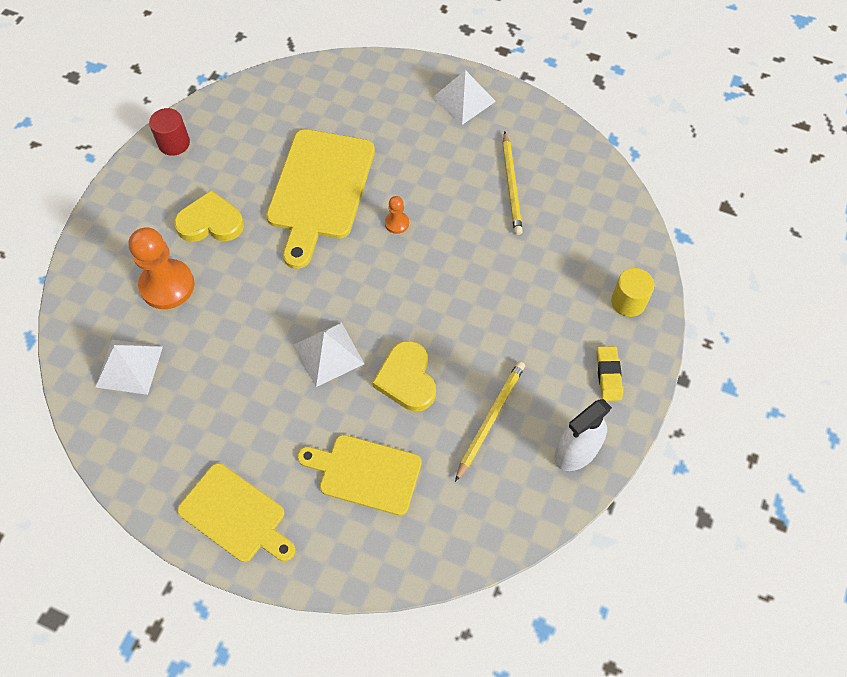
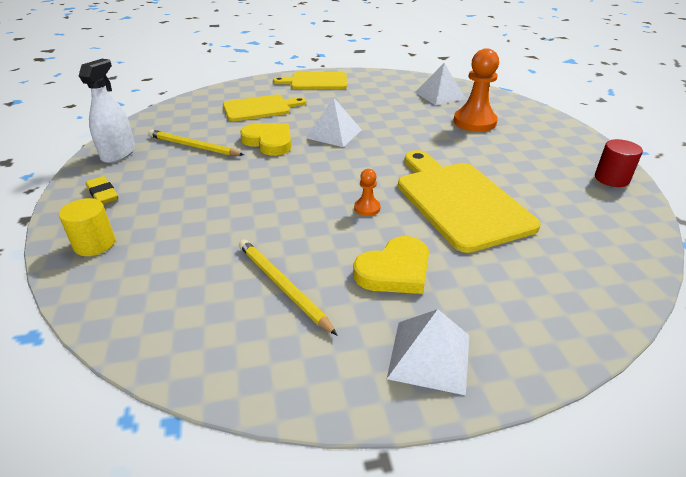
camera: 145 degrees right, 25 degrees down
yellow heart [174,190,244,242] -> yellow heart moved to [353,236,429,294]
yellow pencil [455,361,525,482] -> yellow pencil turned 120 degrees clockwise [148,130,244,156]

